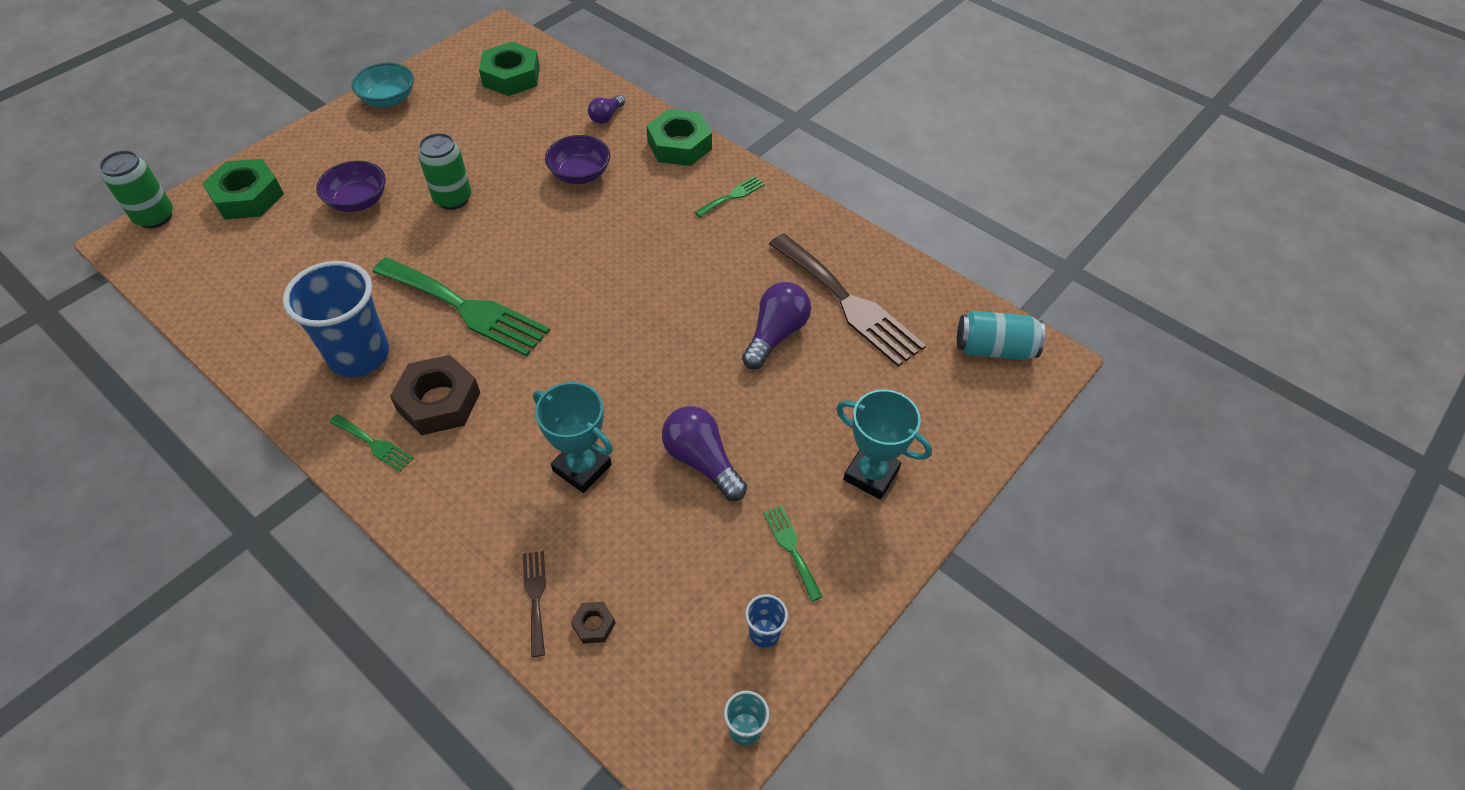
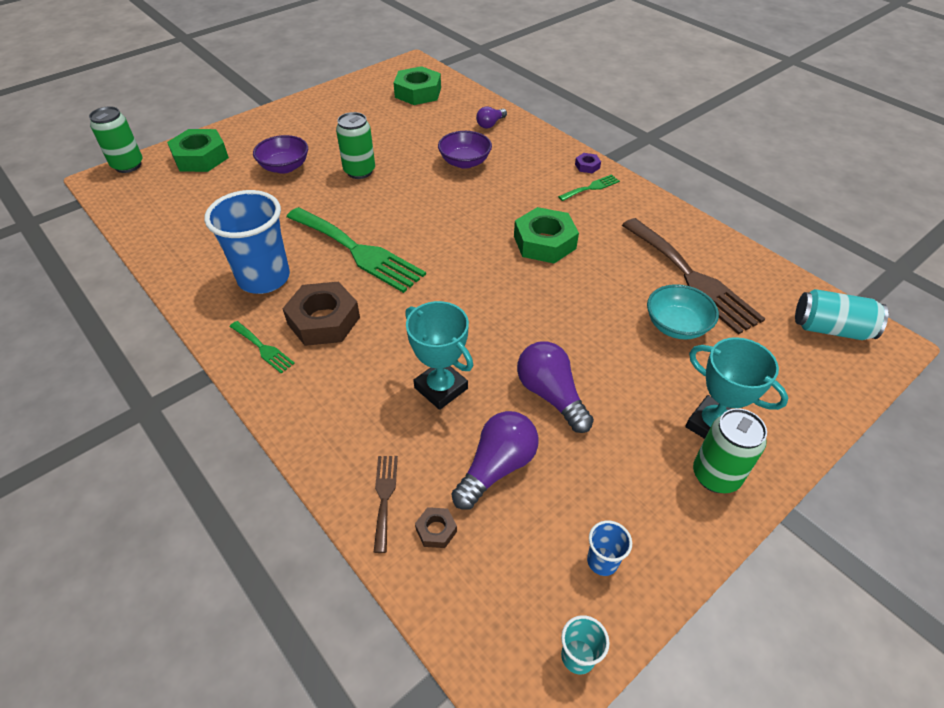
camera: 10 degrees right, 5 degrees down
turquoise bowl [351,62,414,107] -> turquoise bowl moved to [647,284,719,340]
green nut [646,109,712,166] -> green nut moved to [514,207,579,263]
purple light bulb [742,282,811,369] -> purple light bulb moved to [452,411,539,510]
green fork [763,505,823,601] -> none
none -> purple nut [575,153,601,173]
none -> green can [693,408,767,493]

